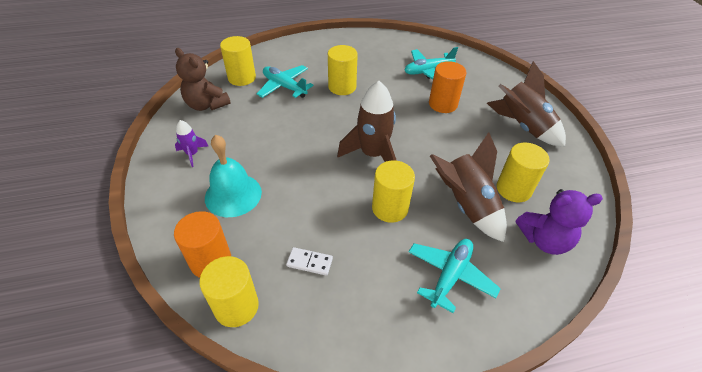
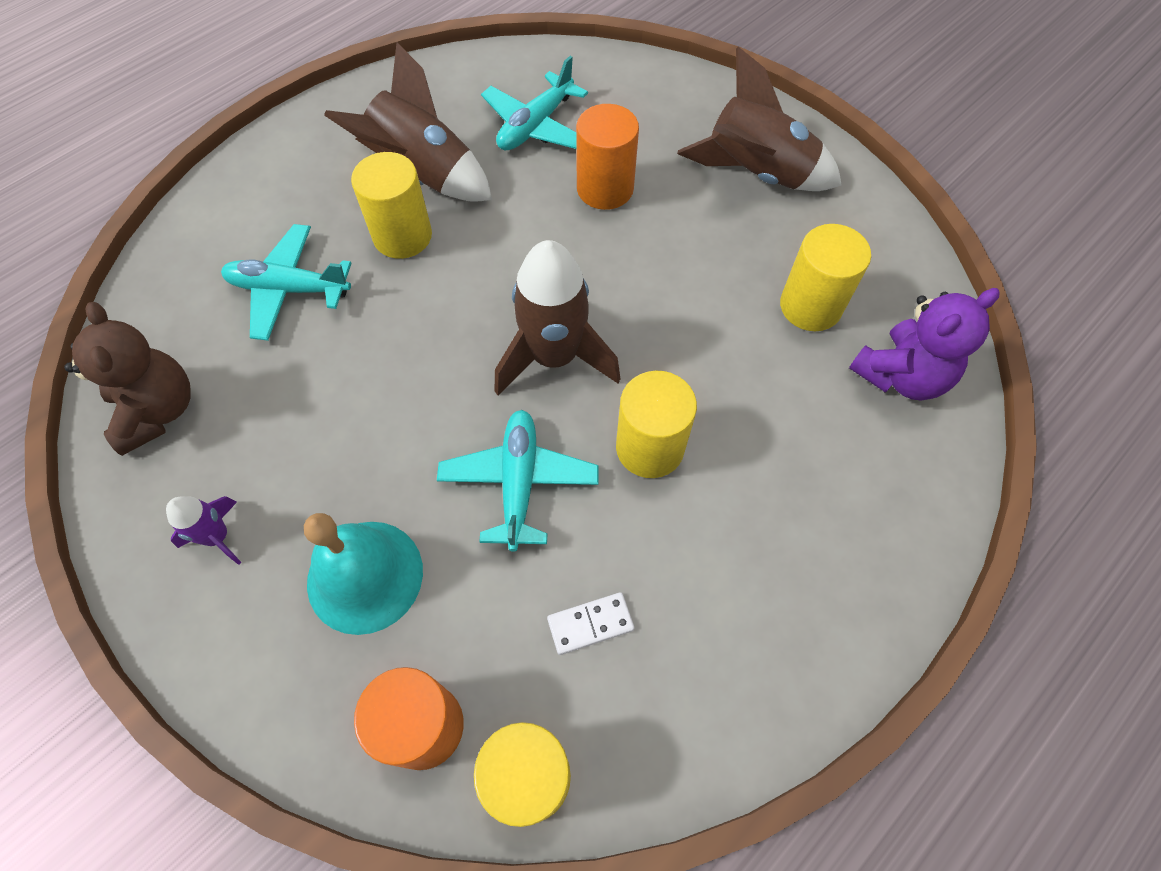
camera: 30 degrees left, 15 degrees up
brown teddy bear [175,48,231,111] -> brown teddy bear turned 120 degrees counterclockwise [64,302,191,456]
yellow cylinder [220,36,256,86] -> none
turquoise plane [408,239,501,313] -> turquoise plane moved to [437,410,599,551]
brown rocket [430,132,507,242] -> brown rocket moved to [324,43,492,202]

